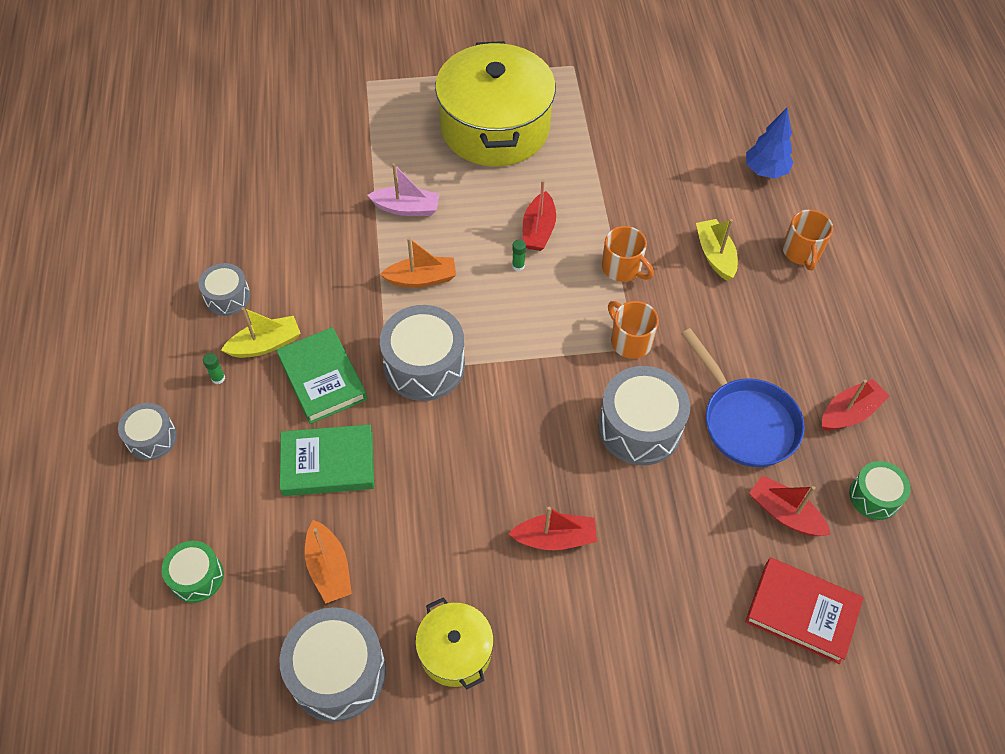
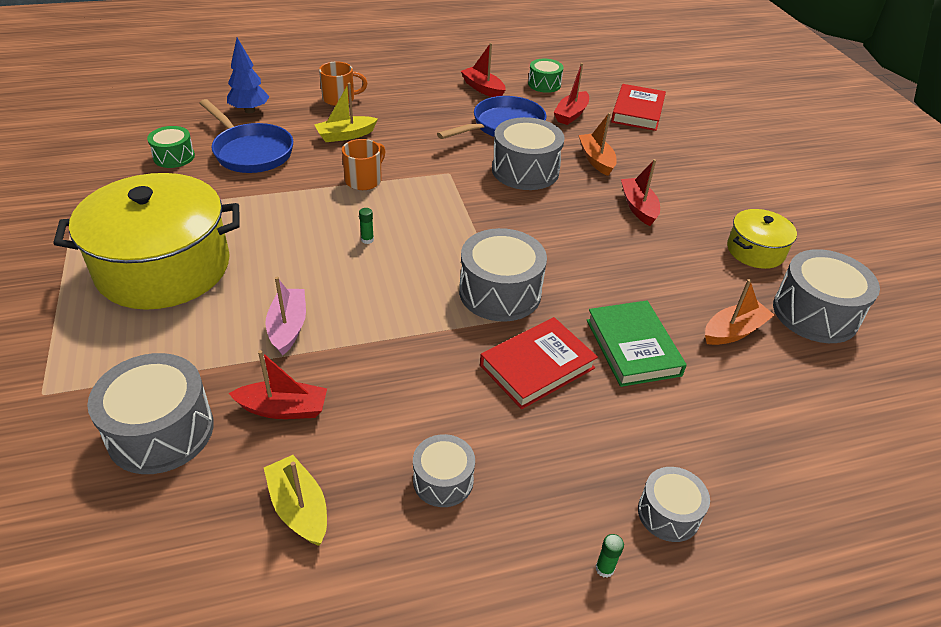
camera: 100 degrees left, 15 degrees down
green drum [162,541,224,603] -> green drum moved to [147,126,195,168]
green glue stick [203,353,225,384] -> green glue stick moved to [595,534,624,578]
yellow boat [221,307,301,358] -> yellow boat moved to [264,455,327,546]
green book [276,327,367,424] -> red book [480,317,598,409]
orange boat [380,238,456,288] -> orange boat moved to [579,113,617,176]
red boat [523,180,556,251] -> red boat moved to [228,350,327,419]
orange mug [608,301,659,359] -> none
none -> grey drum [87,353,214,474]
none -> blue pan [200,99,293,173]

